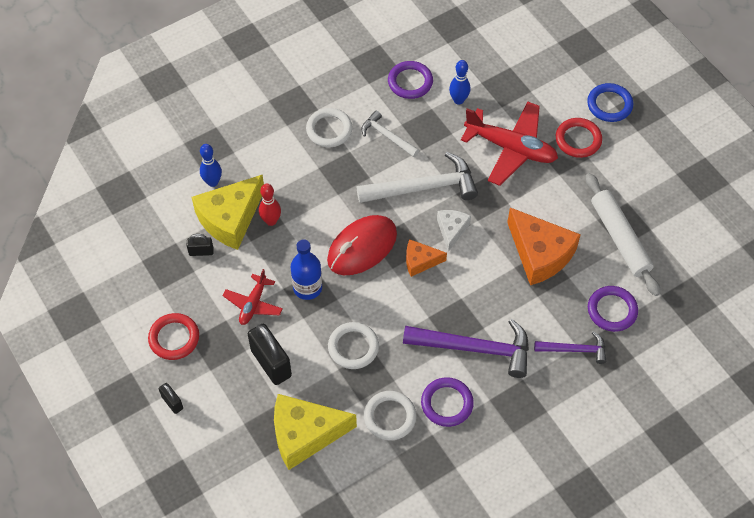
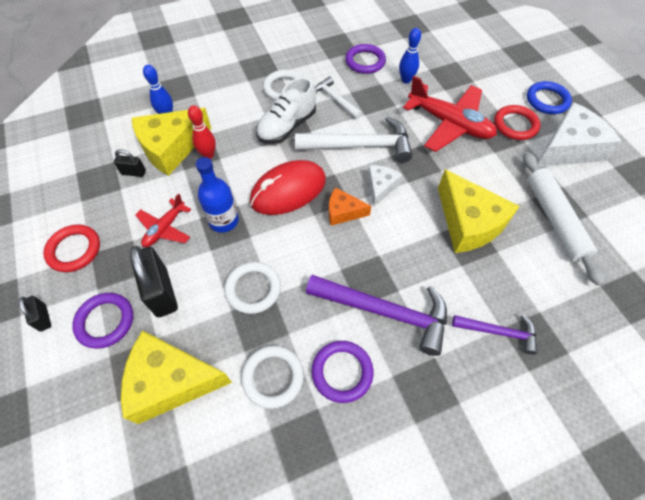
camera: 10 degrees right, 0 degrees up
orange cheese [507,207,581,285] -> yellow cheese [438,169,519,253]
purple ring [588,286,638,332] -> purple ring moved to [72,293,133,349]
none -> white shoe [256,77,316,144]
none -> white cheese [538,102,622,167]

